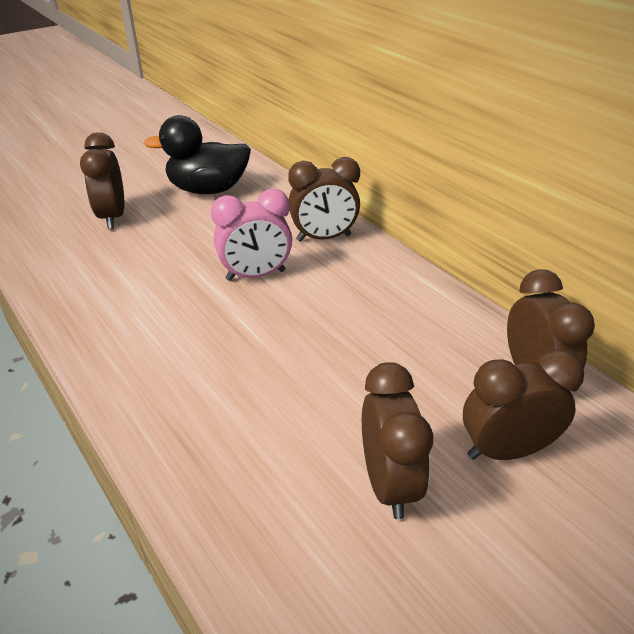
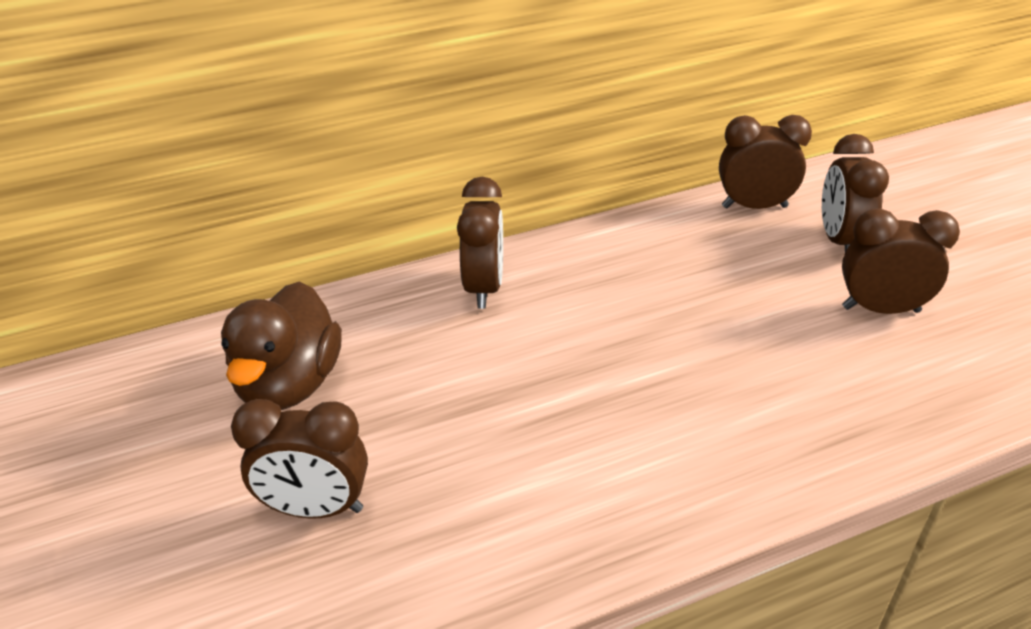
camera: 75 degrees left, 0 degrees up
black duck [144,115,251,194] -> brown duck [221,281,342,410]
pink clock [211,189,292,281] -> none

